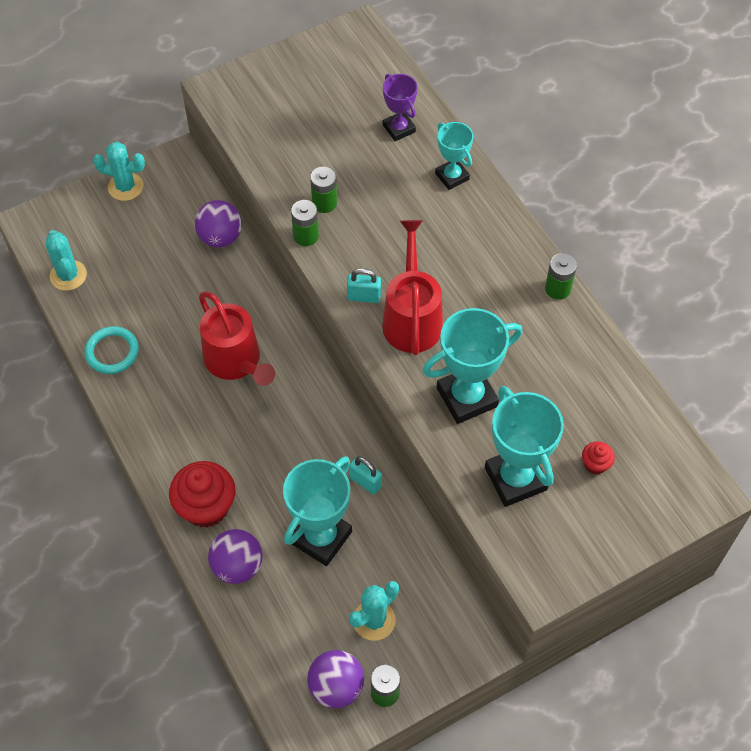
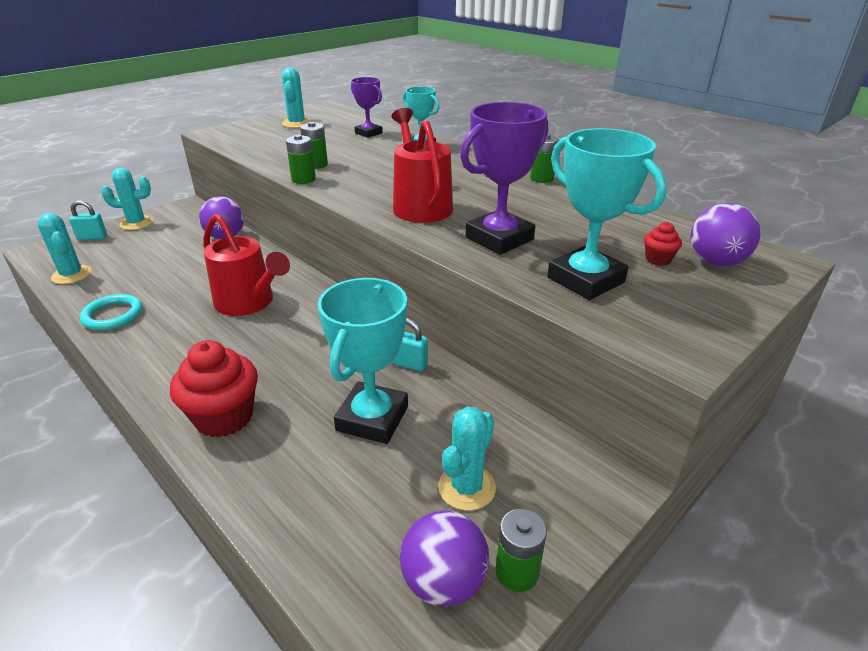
camera: 15 degrees left, 25 degrees down
purple ball [208,529,263,584] -> purple ball moved to [690,203,760,267]
turquoise padlock [347,268,381,303] -> turquoise padlock moved to [69,200,107,241]
turquoise trophy [423,308,523,424] -> purple trophy [460,102,548,255]
none -> turquoise cactus [282,68,312,128]

